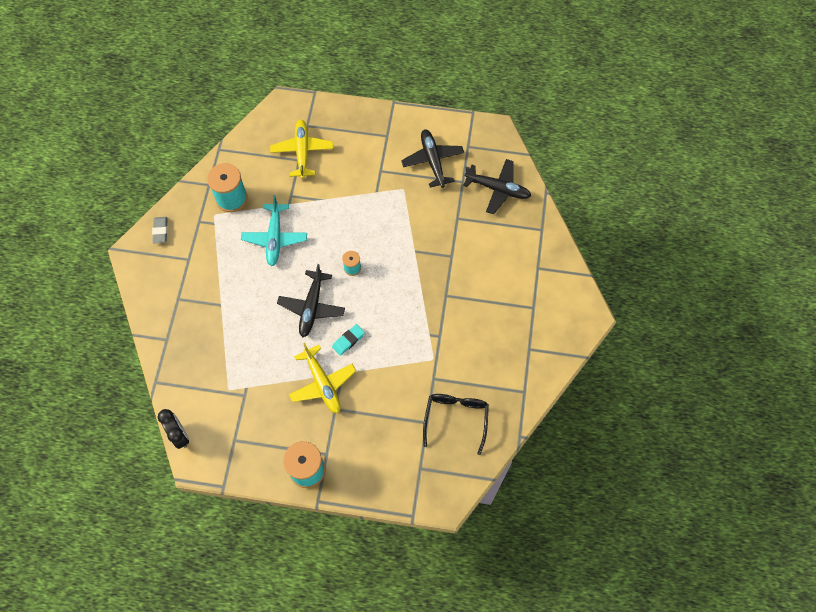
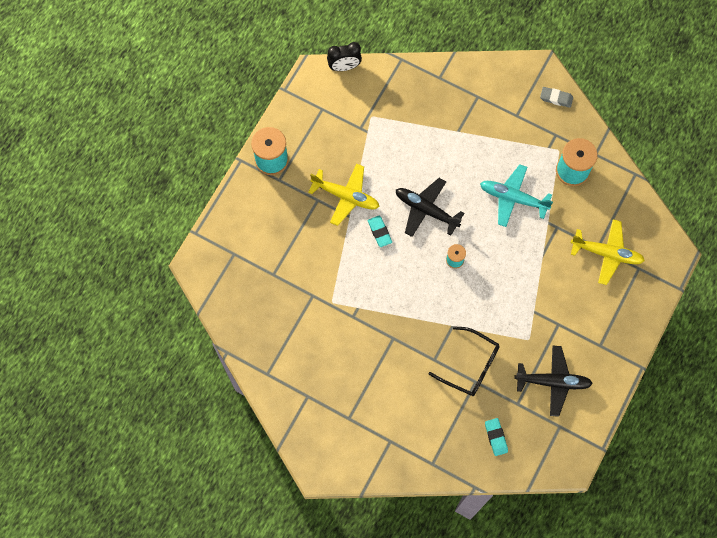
camera: 110 degrees right, 5 degrees up
yellow plane [289,343,356,413] -> yellow plane turned 150 degrees counterclockwise [308,164,380,226]
black glasses [423,394,489,455] -> black glasses moved to [428,327,500,396]
black plane [463,159,531,214] -> turquoise eraser [485,418,508,456]

